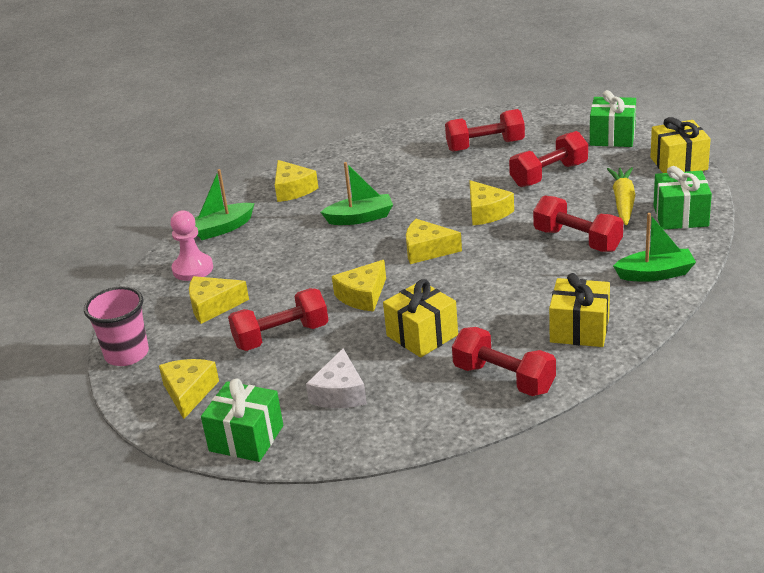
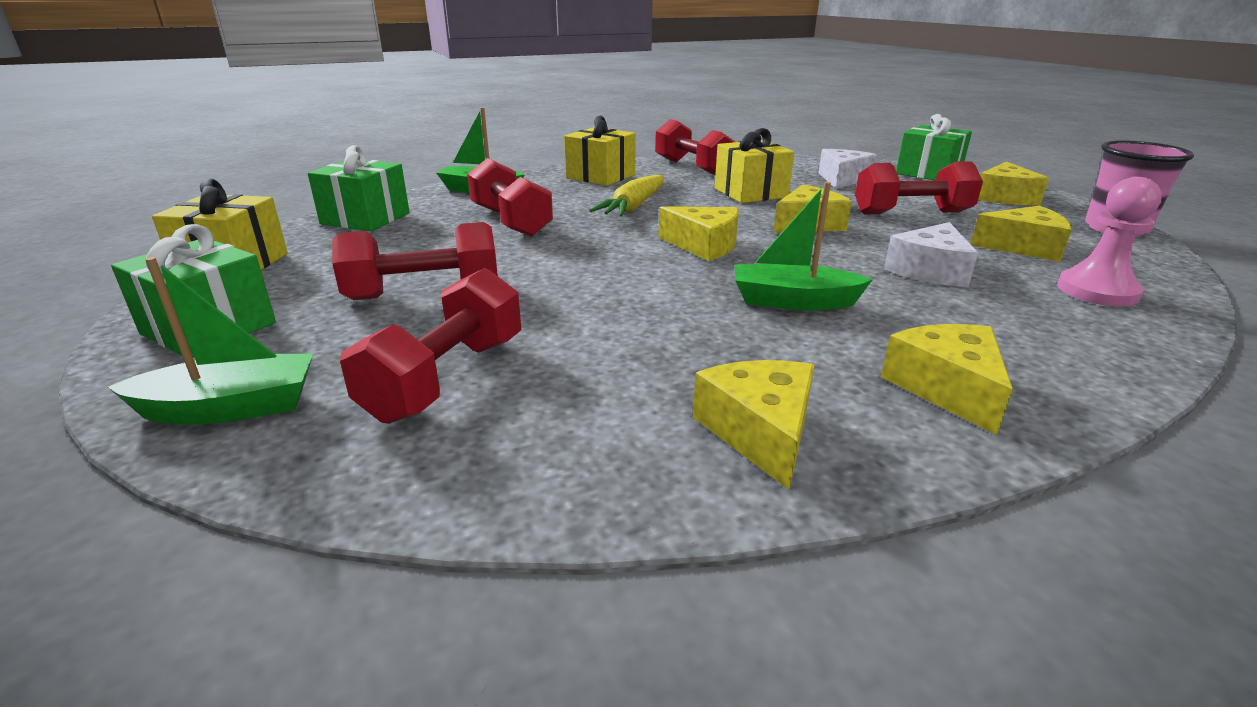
camera: 165 degrees left, 5 degrees down
green boat [195,169,255,240] -> green boat moved to [108,257,313,425]
red dumbbell [445,109,525,152] -> red dumbbell turned 75 degrees counterclockwise [340,268,521,424]
yellow cheese [469,180,514,225] -> yellow cheese moved to [693,360,814,490]
yellow carrot [607,167,635,225] -> yellow carrot moved to [589,175,664,217]
none -> white cheese [884,222,978,287]

